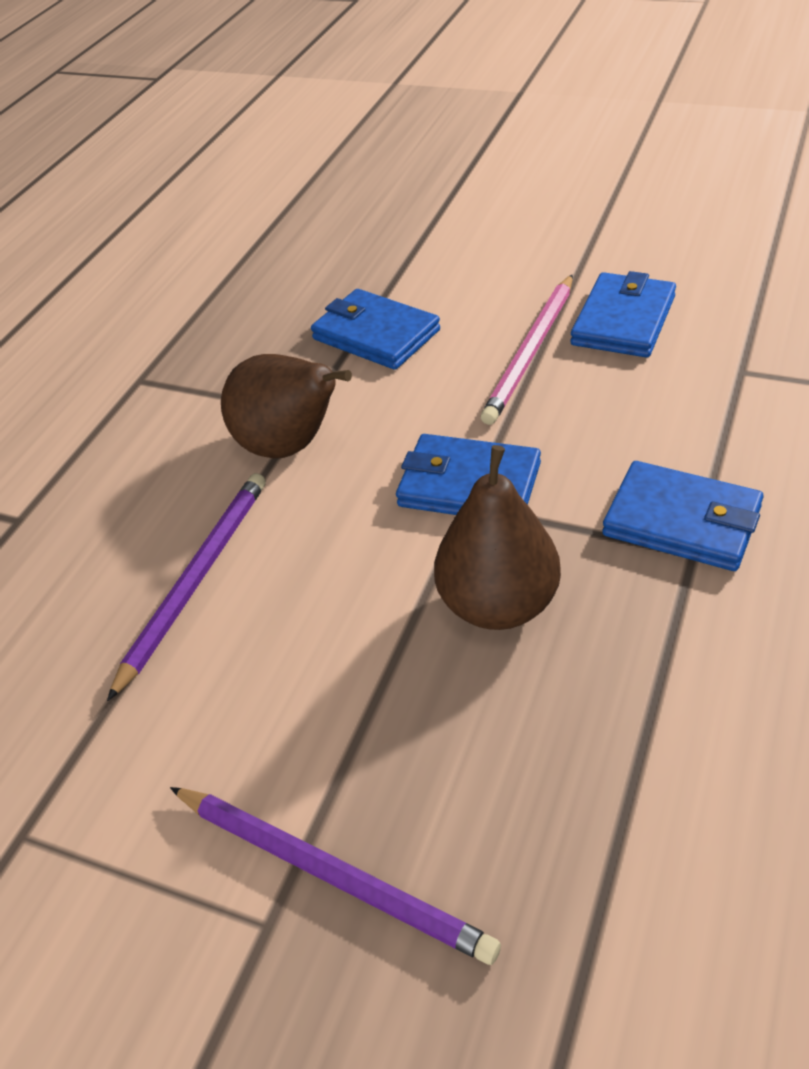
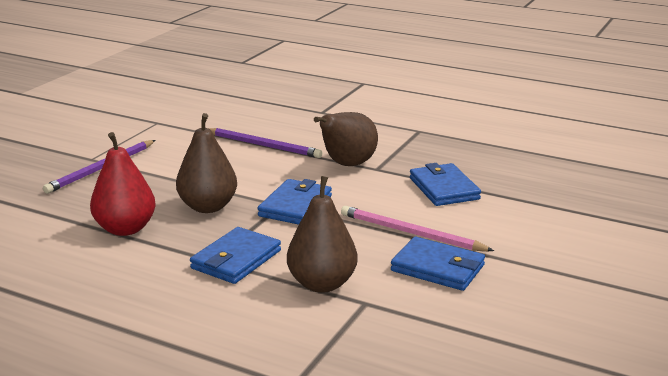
camera: 90 degrees right, 20 degrees down
blue wallet [311,289,440,370] -> blue wallet turned 60 degrees counterclockwise [410,163,481,206]
none -> red pear [90,132,155,236]
none -> brown pear [287,176,358,293]

